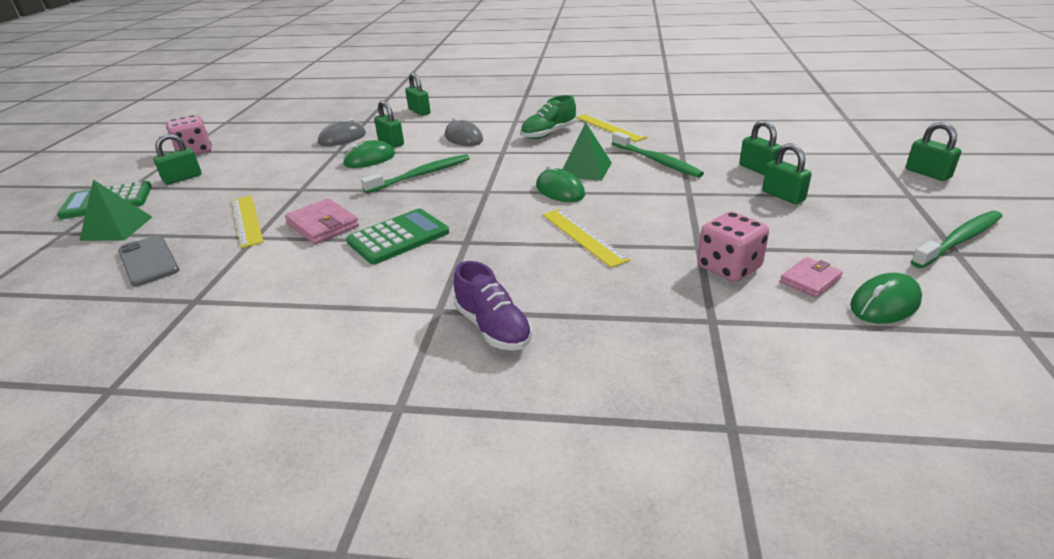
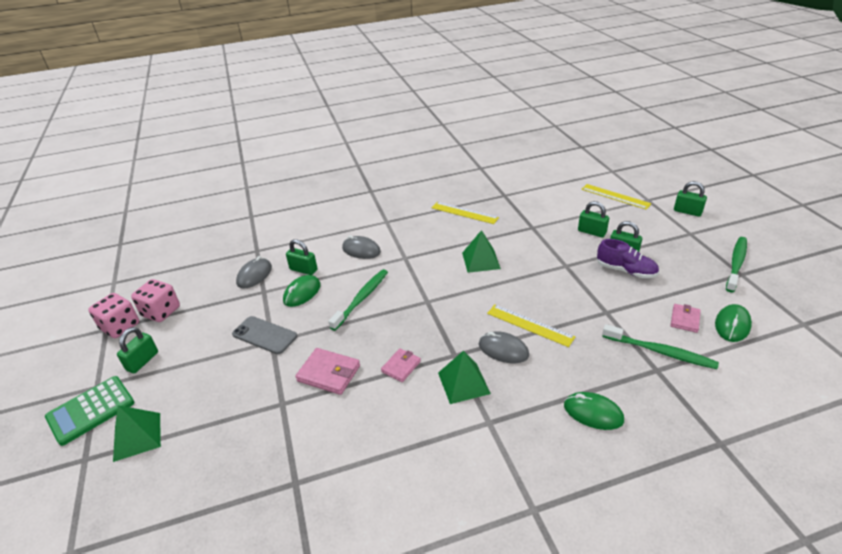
camera: 25 degrees left, 5 degrees up
grey phone [118,235,179,287] -> grey phone moved to [232,316,297,354]
yellow ruler [232,196,263,248] -> yellow ruler moved to [581,184,652,210]
green calculator [346,209,449,264] -> pink wallet [381,348,421,382]
green padlock [405,73,431,116] -> none
purple shoe [454,261,532,351] -> purple shoe moved to [597,239,659,278]
green shoe [521,95,576,139] -> none
green mouse [536,165,585,202] -> green mouse moved to [564,392,624,430]
green toothbrush [612,131,704,178] -> green toothbrush moved to [602,324,719,369]
pink dice [698,211,769,282] -> pink dice moved to [131,279,180,322]
none -> green pyramid [438,350,491,404]
none -> grey mouse [479,331,529,363]

